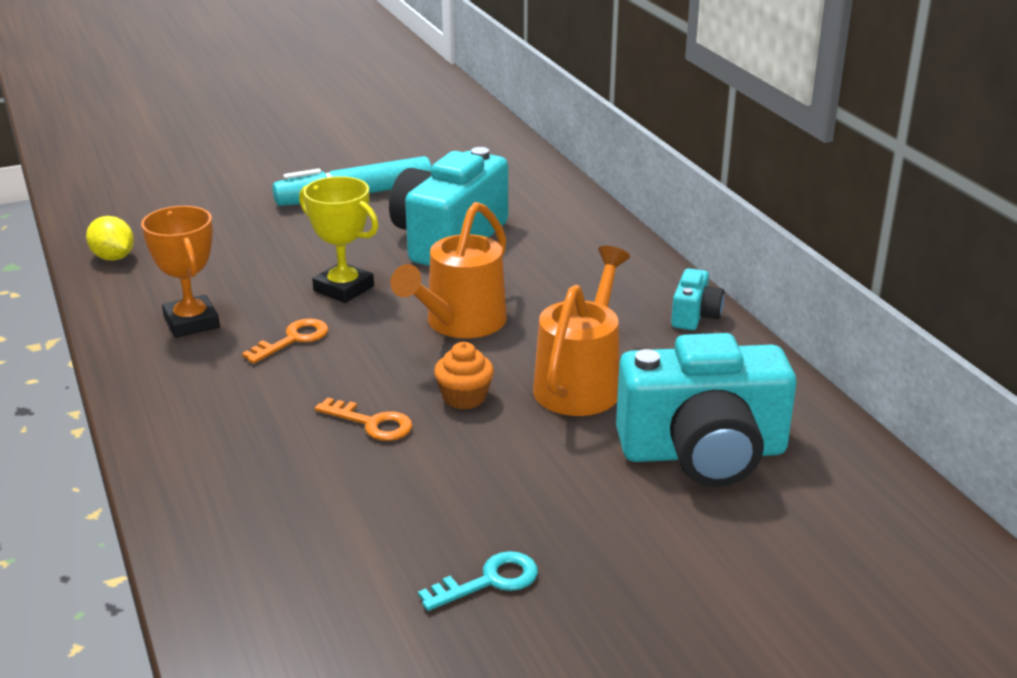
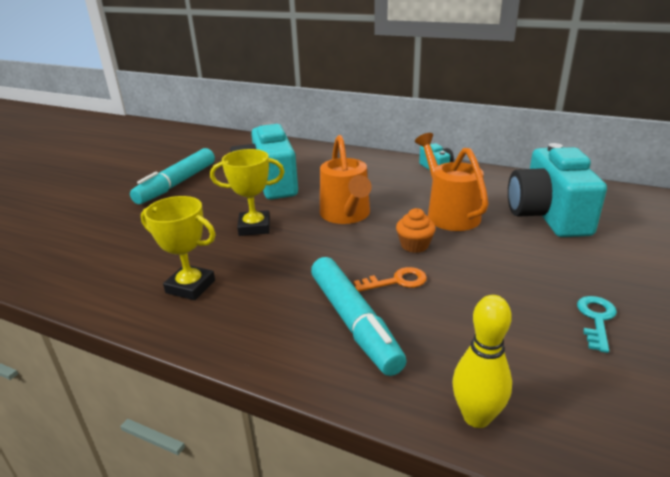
camera: 40 degrees left, 0 degrees up
yellow lemon [86,216,134,261] -> none
orange trophy [141,206,220,338] -> yellow trophy [141,196,216,300]
orange key [242,318,328,364] -> none
turquoise camera [616,333,796,487] -> turquoise camera turned 135 degrees clockwise [508,143,607,237]
none -> turquoise marker [311,257,407,376]
none -> yellow bowling pin [452,295,512,428]

